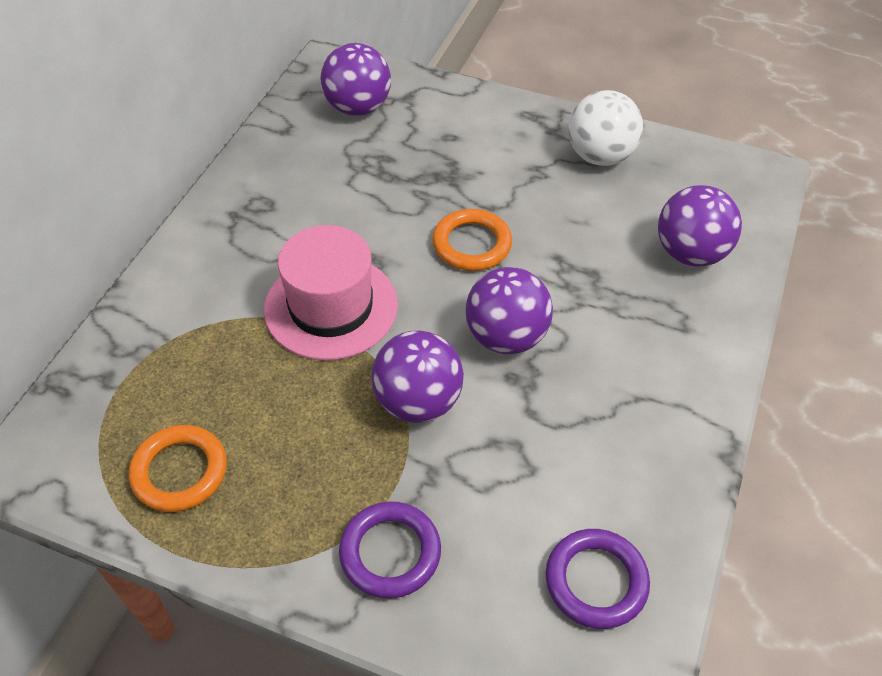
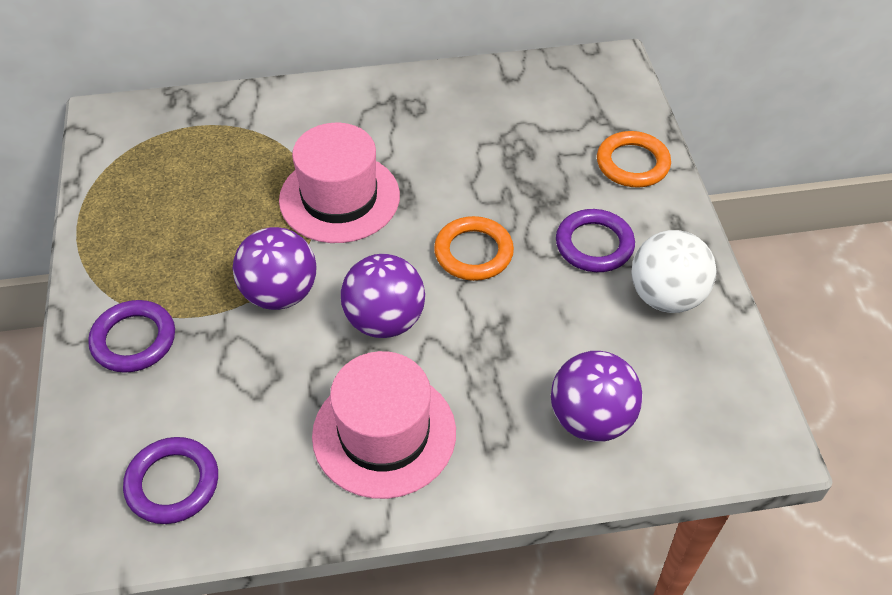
camera: 60 degrees right, 0 degrees up
orange ring [129,425,227,512] -> orange ring moved to [597,131,671,187]
purple ball [321,43,391,116] -> none
none -> pink hat [312,351,456,499]
none -> purple ring [556,209,635,272]

